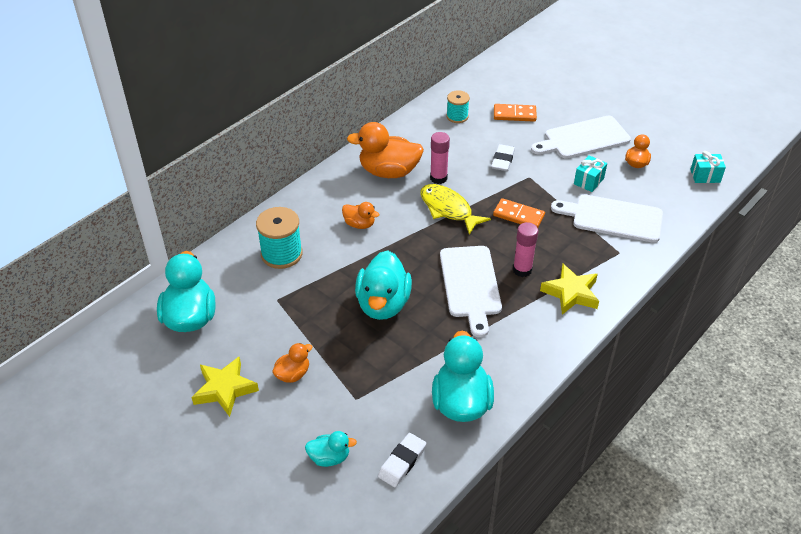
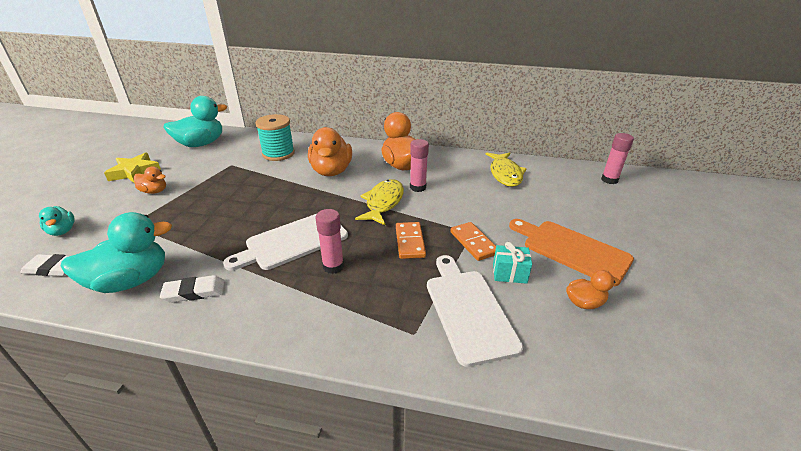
camera: 60 degrees right, 10 degrees down
orange duck [342,202,379,229] -> orange duck [308,127,352,176], size x1.95
turquoise duck [355,250,412,320] -> none
turquoise spool [446,91,470,123] -> yellow fish [486,153,527,187]
white eraser [491,144,515,171] -> white eraser moved to [160,275,224,303]
orange domino [494,104,537,122] -> orange domino moved to [451,222,496,261]
white cutting board [531,116,631,159] -> orange cutting board [509,219,634,286]
yellow star [540,264,599,315] -> none
turquoise gift [690,151,726,183] -> none
none -> pink glue stick [601,133,634,184]

